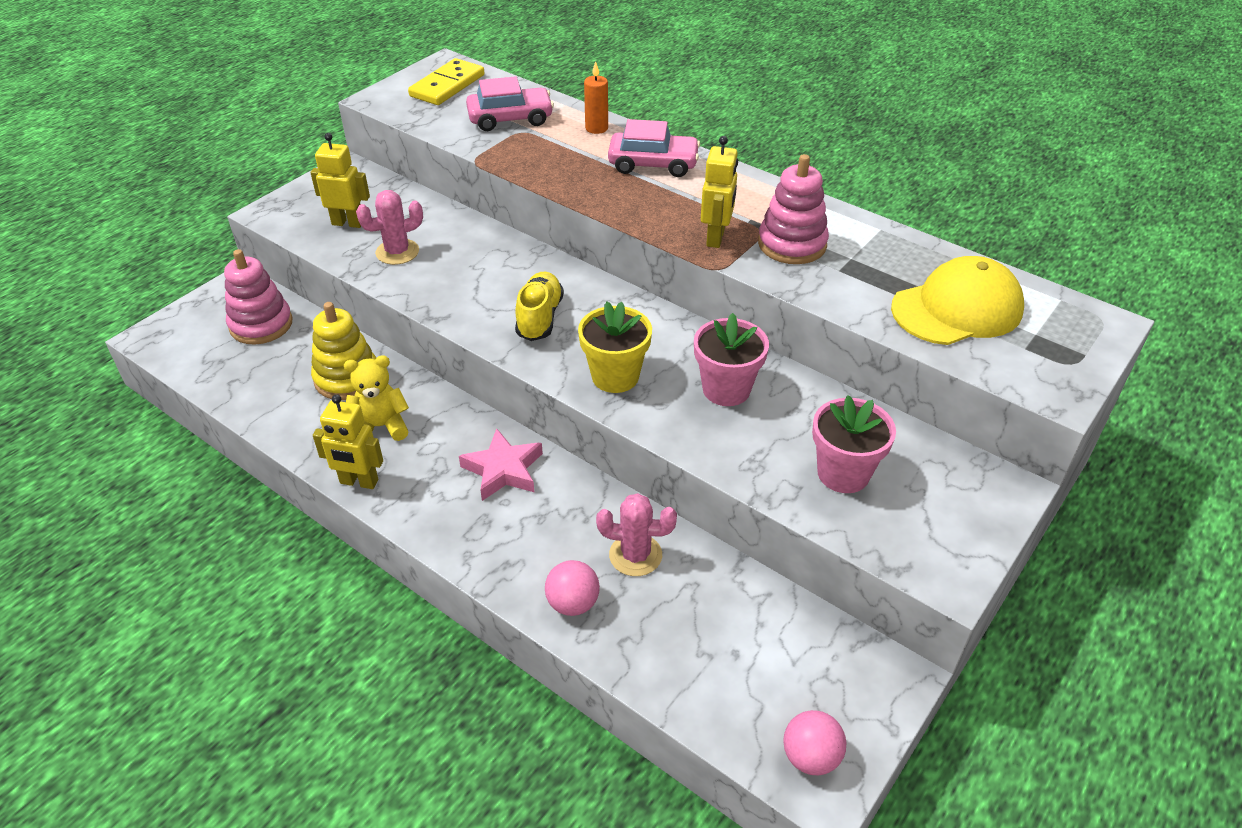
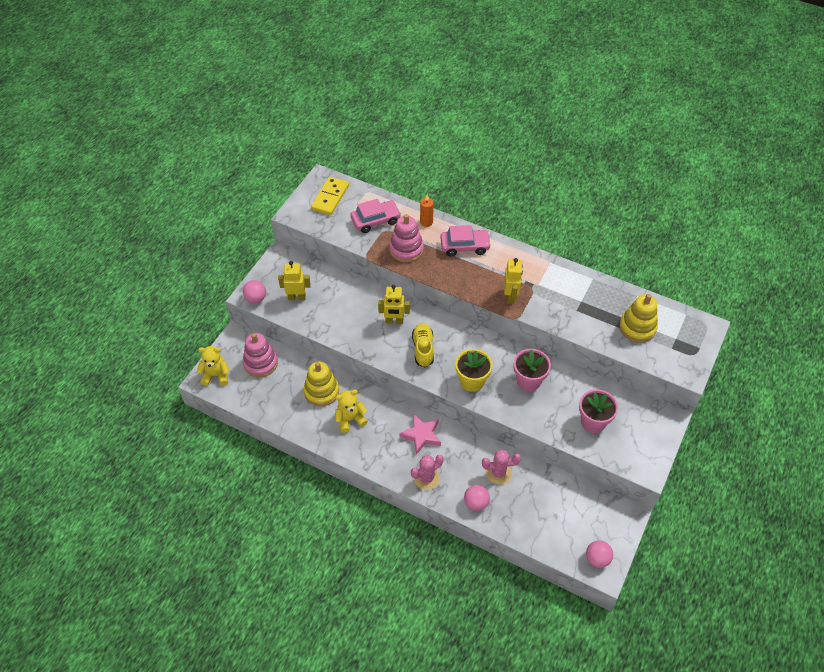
camera: 10 degrees left, 10 degrees up
yellow robot [313,394,383,489] -> yellow robot moved to [378,285,410,324]
pink cactus [356,190,423,265] -> pink cactus moved to [411,455,444,490]
pink stacking toy [758,154,829,264] -> pink stacking toy moved to [389,214,424,262]
yellow cap [891,256,1024,345] -> yellow stacking toy [619,294,658,343]
none -> yellow teddy bear [197,346,229,386]
none -> pink ball [243,280,266,303]

